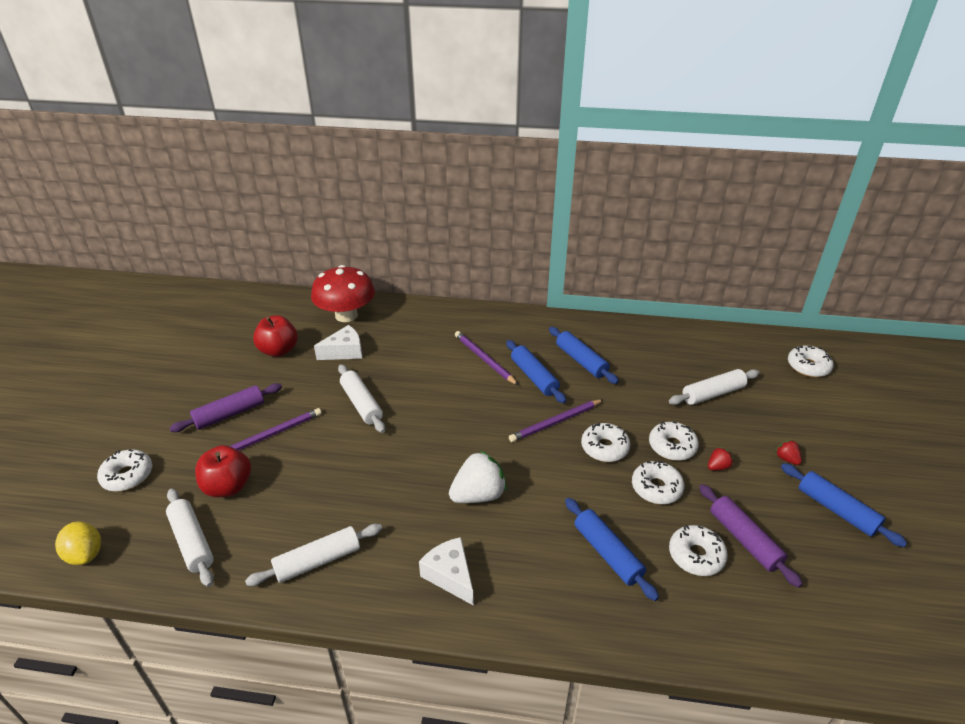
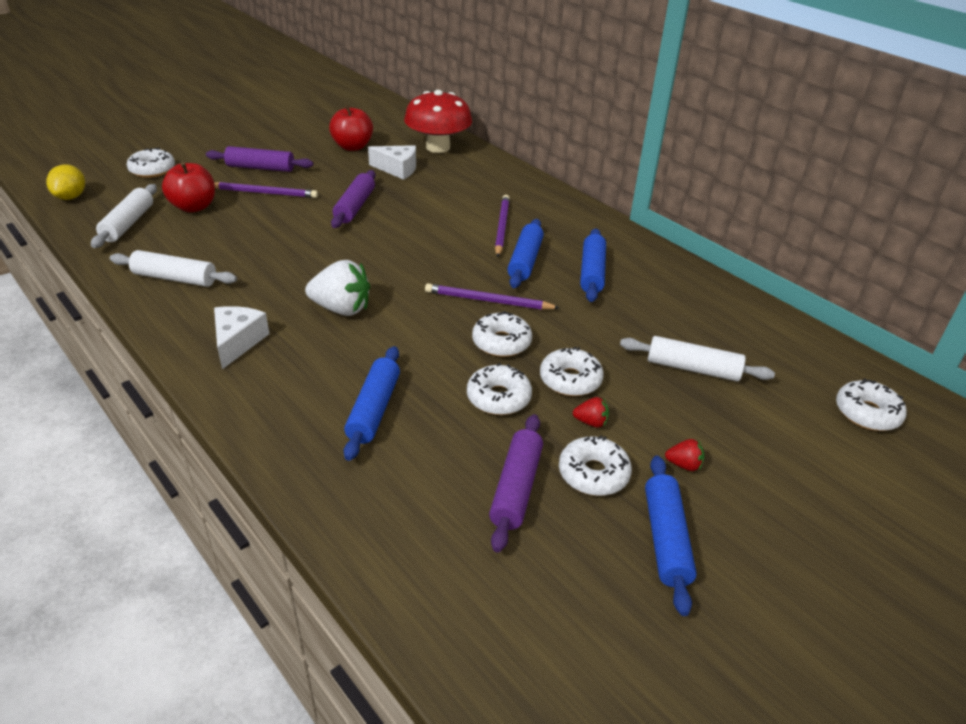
camera: 40 degrees right, 0 degrees up
white rolling pin [338,364,385,433] -> purple rolling pin [331,170,375,228]
white donut [669,525,728,576] -> white donut moved to [559,435,632,496]
red strawberry [775,440,802,465] -> red strawberry turned 90 degrees clockwise [665,439,704,471]

